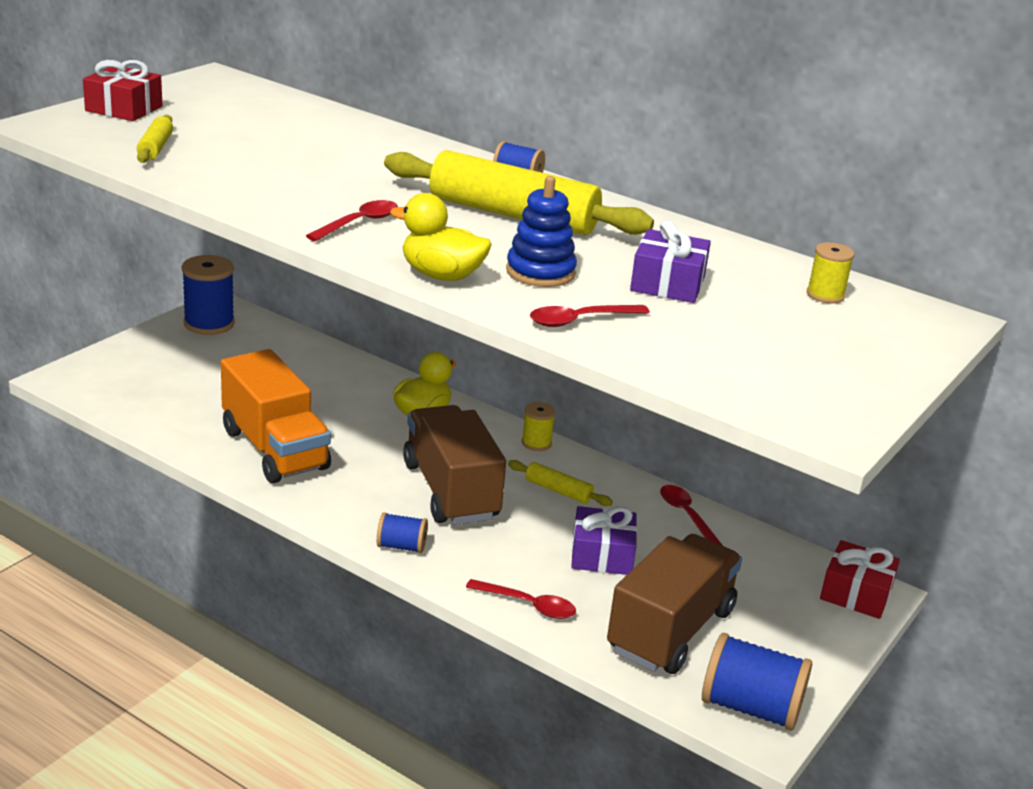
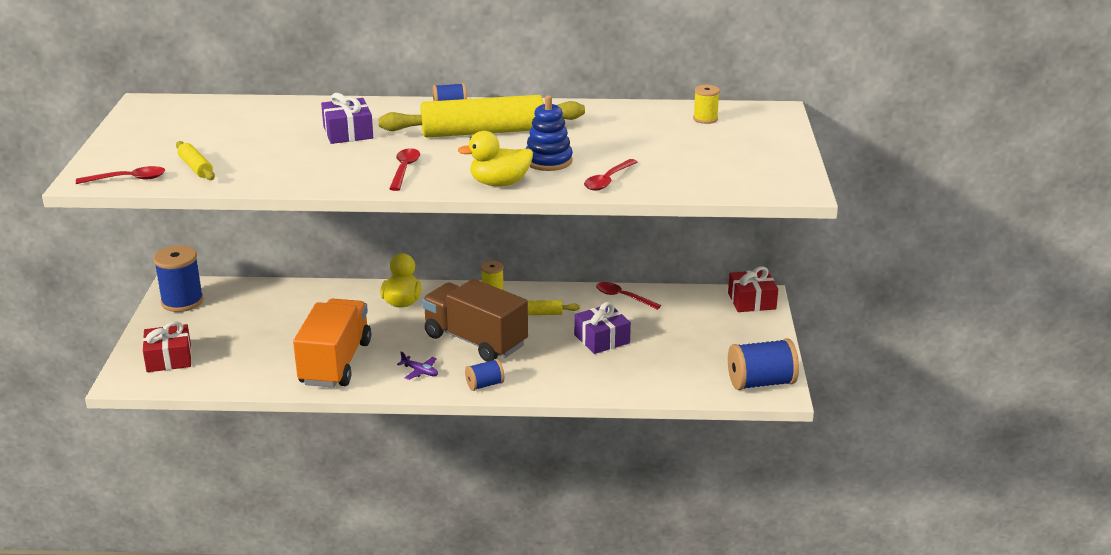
camera: 30 degrees left, 0 degrees up
red gift [83,60,162,121] -> red gift moved to [143,321,192,372]
orange truck [221,349,331,483] -> orange truck turned 105 degrees counterclockwise [293,299,371,388]
red spoon [466,579,576,619] -> red spoon moved to [76,166,165,184]
brown truck [607,534,742,674] -> none
purple gift [630,220,711,303] -> purple gift moved to [321,93,373,144]
none -> purple plane [397,351,438,380]

